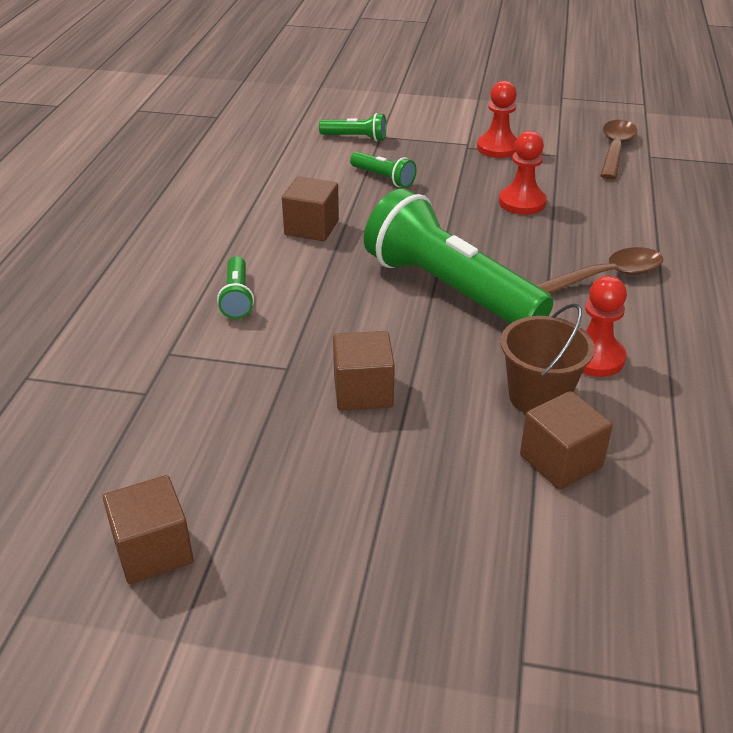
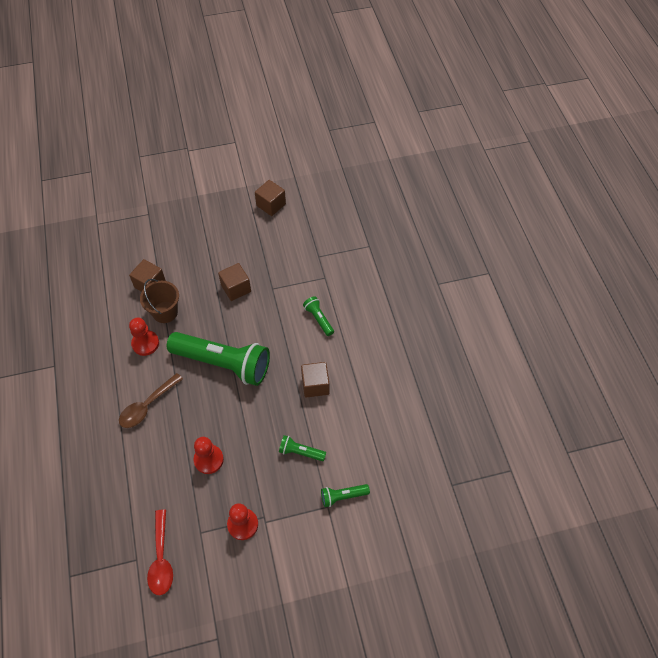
camera: 155 degrees right, 20 degrees up
brown spoon [600,120,637,179] -> red spoon [147,510,173,595]

